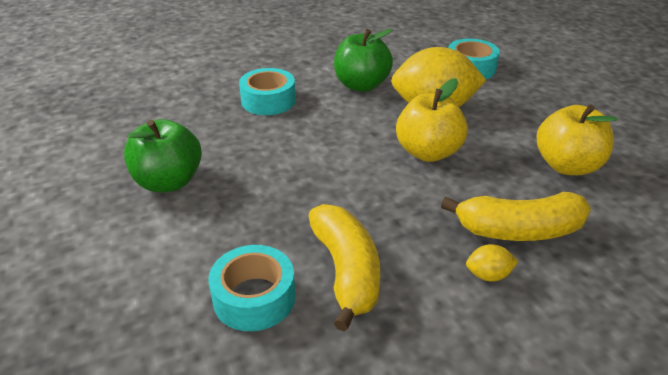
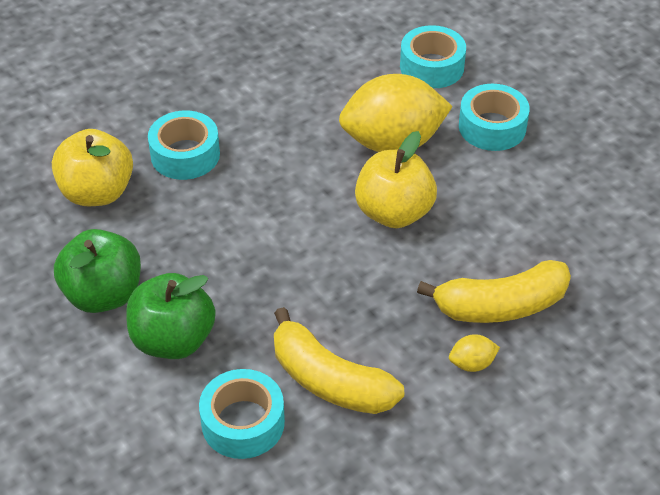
camera: 10 degrees left, 10 degrees up
yellow banana [309,204,380,332] -> yellow banana turned 150 degrees clockwise [274,307,404,414]
green apple [334,29,393,92] -> green apple moved to [126,273,216,359]
yellow apple [537,105,617,175] -> yellow apple moved to [52,129,133,206]
none -> turquoise tape [459,84,530,151]

